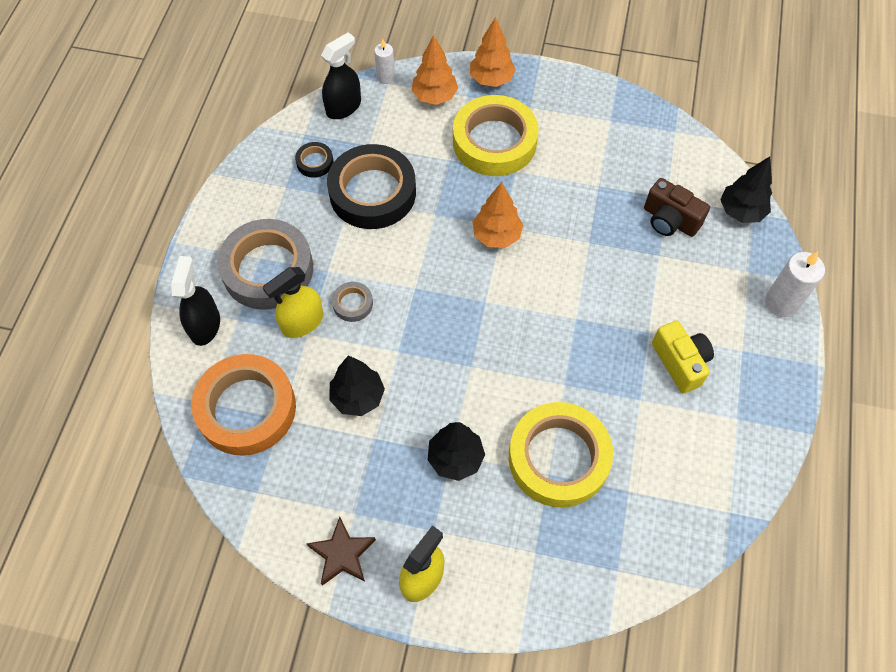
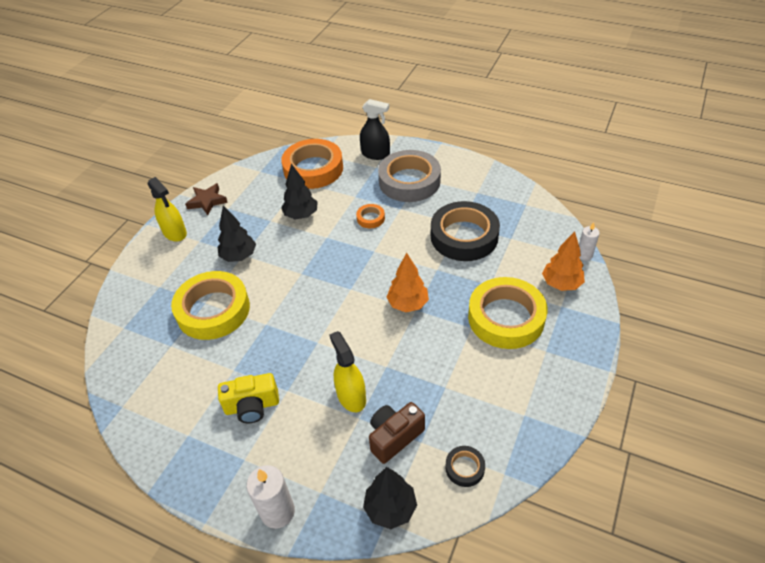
camera: 105 degrees right, 15 degrees down
yellow spray bottle [263,267,323,338] -> yellow spray bottle moved to [330,331,366,412]
black tape [295,142,333,178] -> black tape moved to [445,446,485,487]
black spray bottle [321,32,361,119] -> none
grey tape [332,282,373,322] -> orange tape [356,204,385,228]
orange tree [470,17,516,87] -> none

